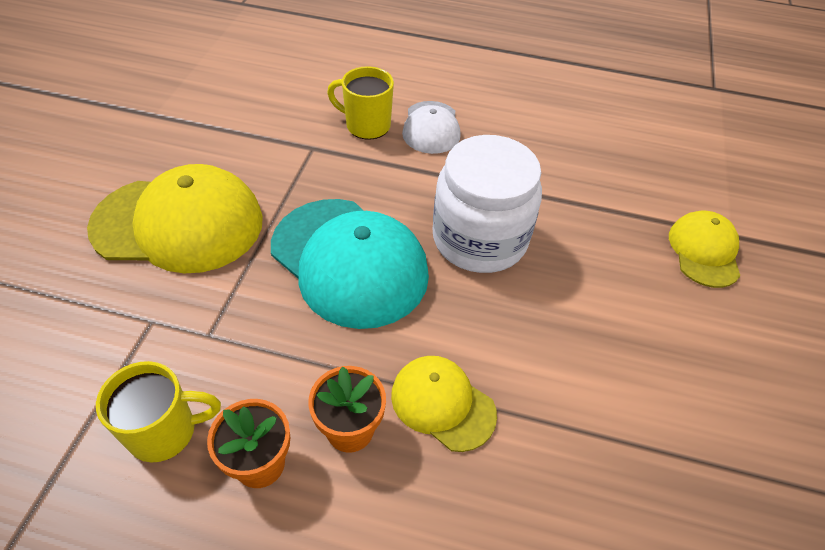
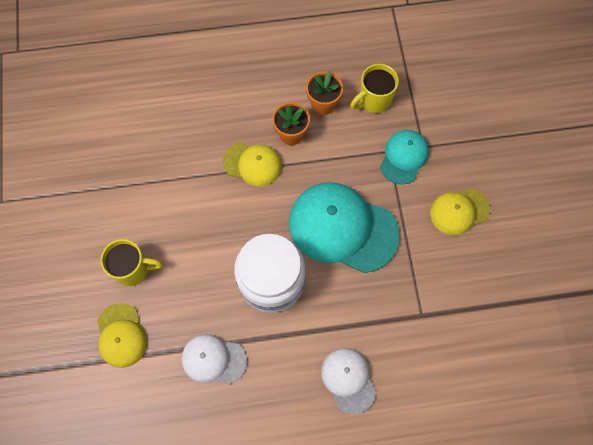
camera: 160 degrees right, 20 degrees up
yellow cap [87,164,263,273] -> yellow cap [430,188,490,235], size x0.55
yellow mug [327,66,394,140] -> yellow mug moved to [101,239,163,286]
none -> white cap [182,334,247,385]
none -> turquoise cap [380,130,429,184]

